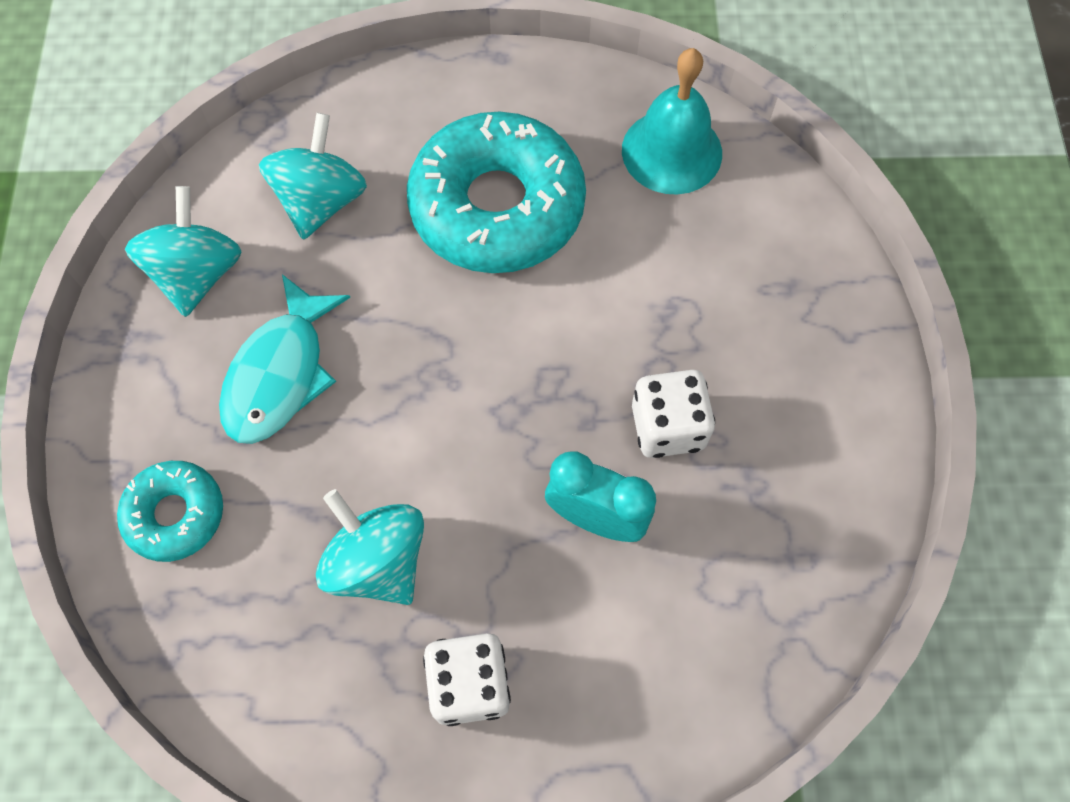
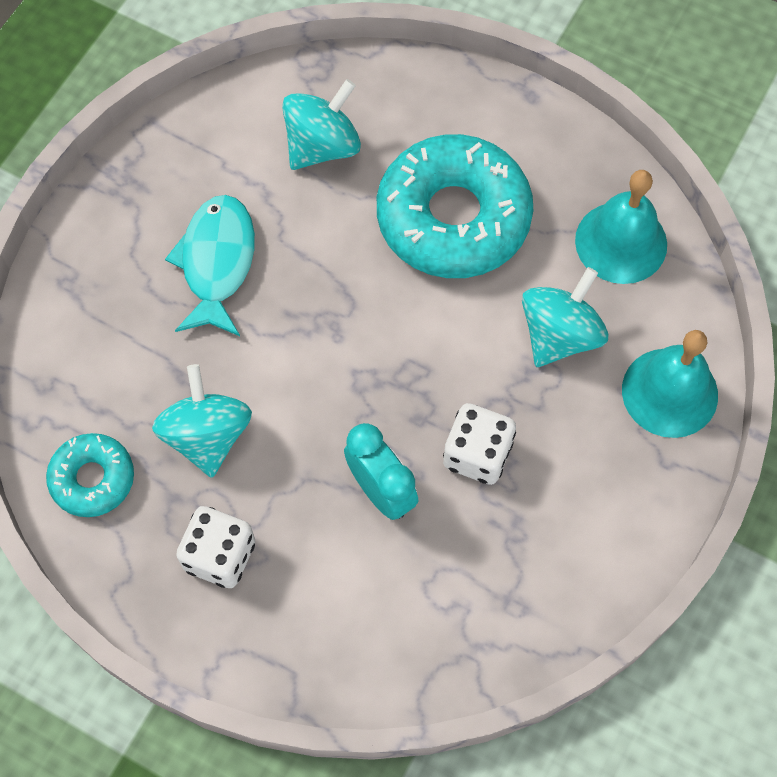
camera: 30 degrees right, 0 degrees up
turquoise donut [117,461,223,562] -> turquoise donut moved to [46,433,134,517]
turquoise spinning top [125,186,241,317] -> turquoise spinning top moved to [522,267,608,367]
turquoise fish [219,274,350,444] -> turquoise fish turned 135 degrees clockwise [165,195,255,336]
none -> turquoise bell [622,330,718,438]

